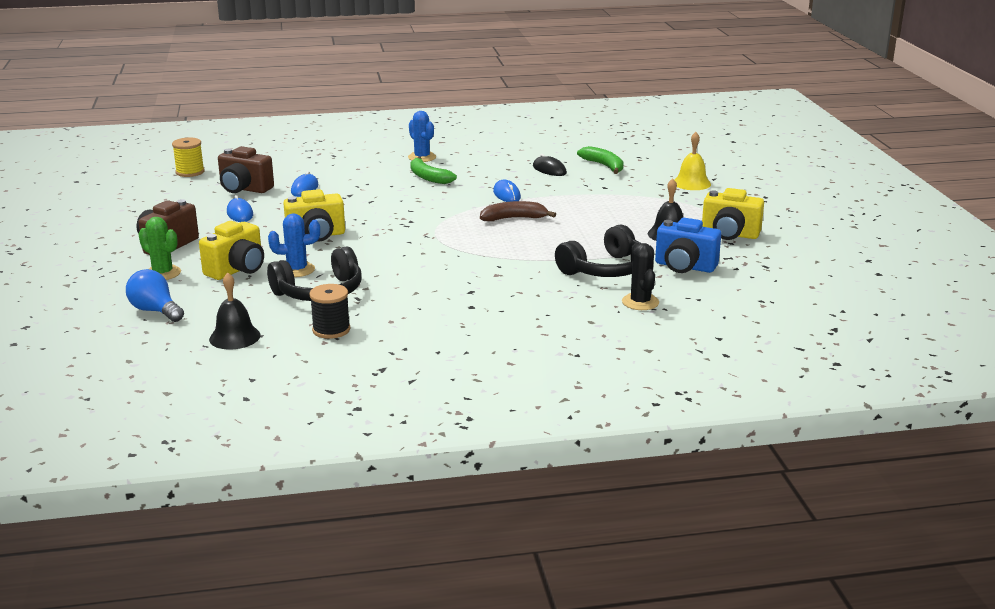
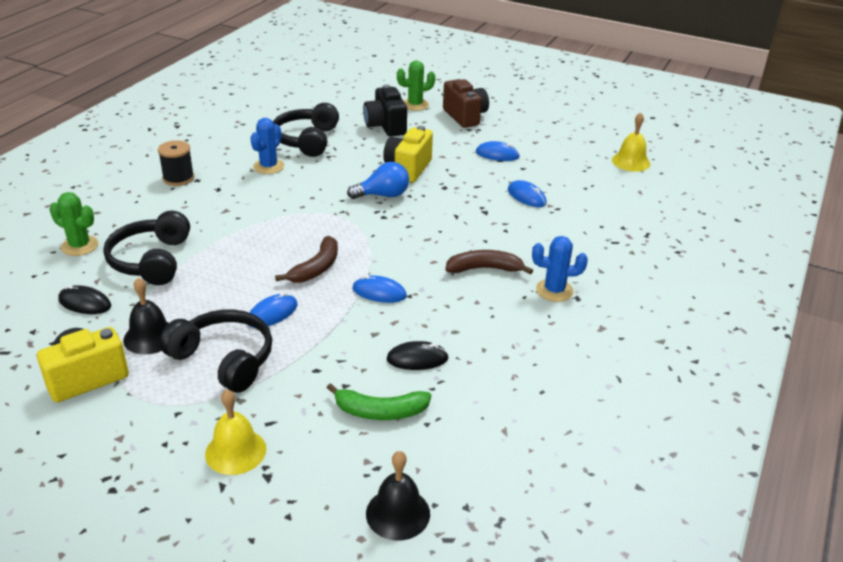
camera: 125 degrees right, 10 degrees up
blue light bulb [126,269,184,322] -> blue light bulb moved to [347,162,409,199]
yellow spool [172,137,205,177] -> yellow bell [612,113,650,172]
yellow camera [199,221,264,280] -> black camera [363,85,407,137]
black bell [209,272,261,349] -> black bell moved to [366,451,430,540]
brown camera [218,146,274,193] -> none
blue cactus [268,213,320,277] -> blue cactus moved to [250,118,284,174]
black spool [309,284,350,339] -> black spool moved to [158,140,194,186]
green banana [410,156,457,184] -> brown banana [445,250,533,275]
black cactus [622,243,659,310] -> green cactus [50,192,98,256]
blue camera [655,218,721,273] -> black mouse [58,285,111,314]
none -> black headphones [160,309,272,392]
none -> blue mouse [248,292,297,328]

